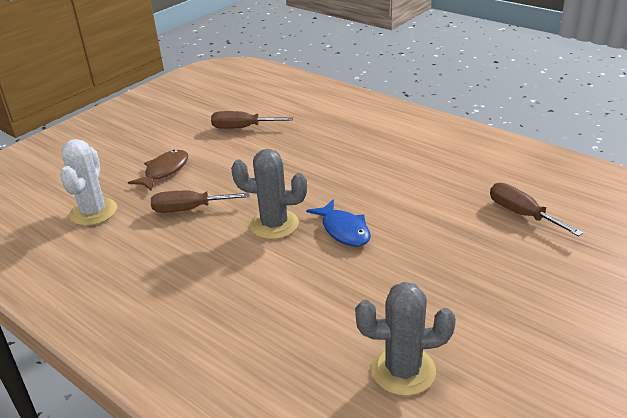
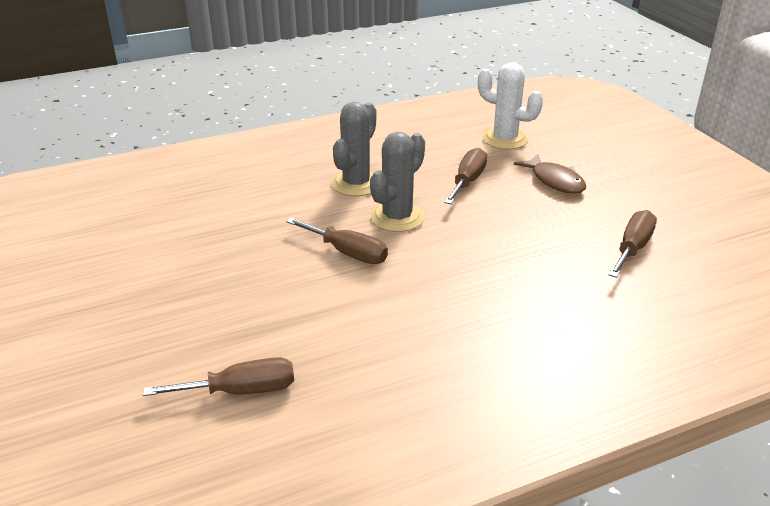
camera: 115 degrees right, 0 degrees up
blue fish [306,199,371,247] -> brown screwdriver [286,218,388,264]
grey cactus [355,282,456,396] -> grey cactus moved to [331,102,377,196]

